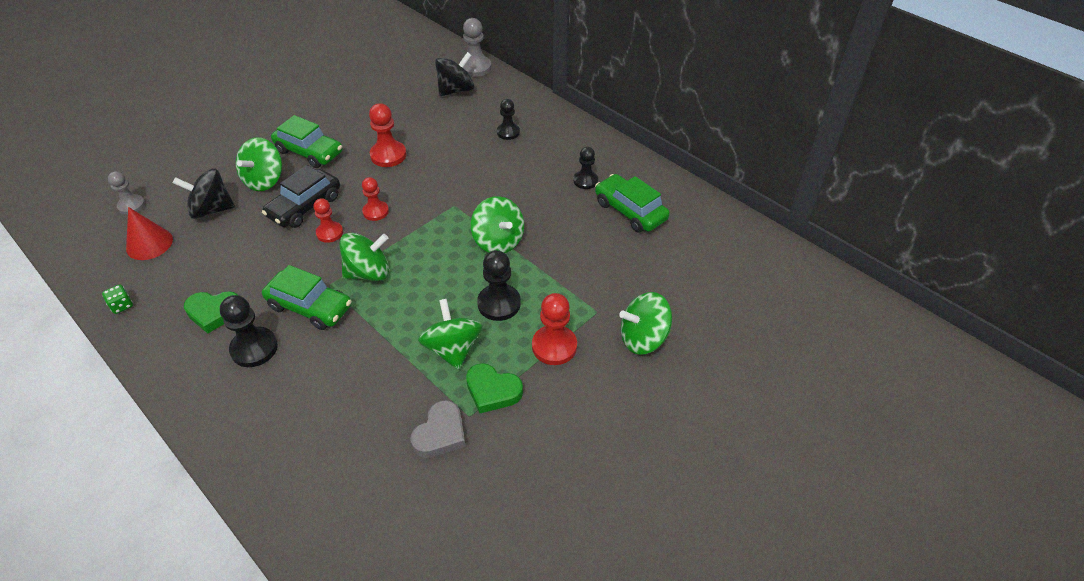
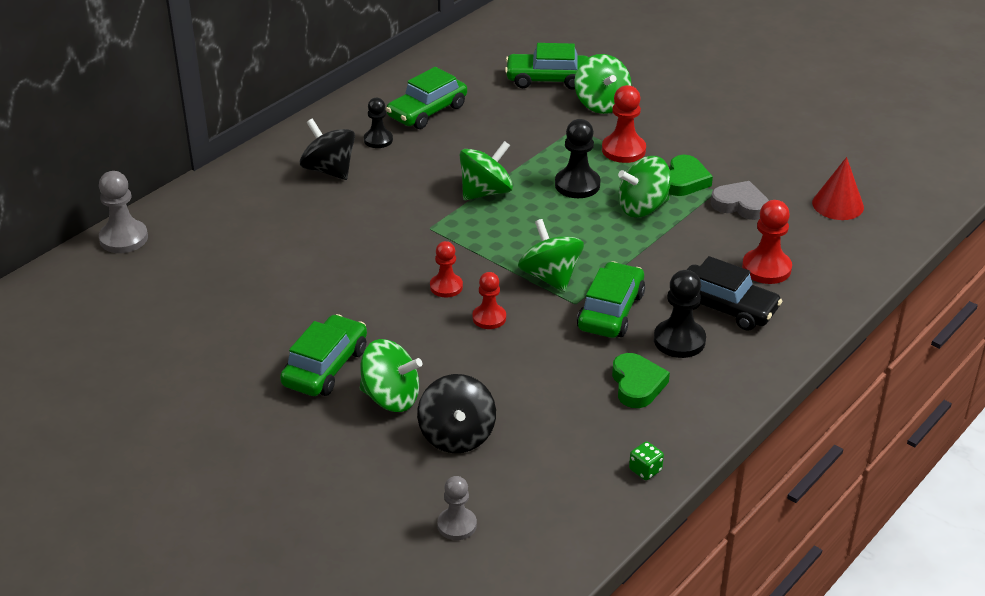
camera: 95 degrees left, 10 degrees down
red cone [126,207,173,260] -> red cone moved to [812,157,864,220]
black car [262,165,340,228] -> black car moved to [687,256,782,331]
red pawn [369,103,407,167] -> red pawn moved to [742,200,792,284]
black spinning top [435,52,474,96] -> black spinning top moved to [300,119,355,180]
black pawn [497,99,520,140] -> none
none -> green car [505,43,588,90]

